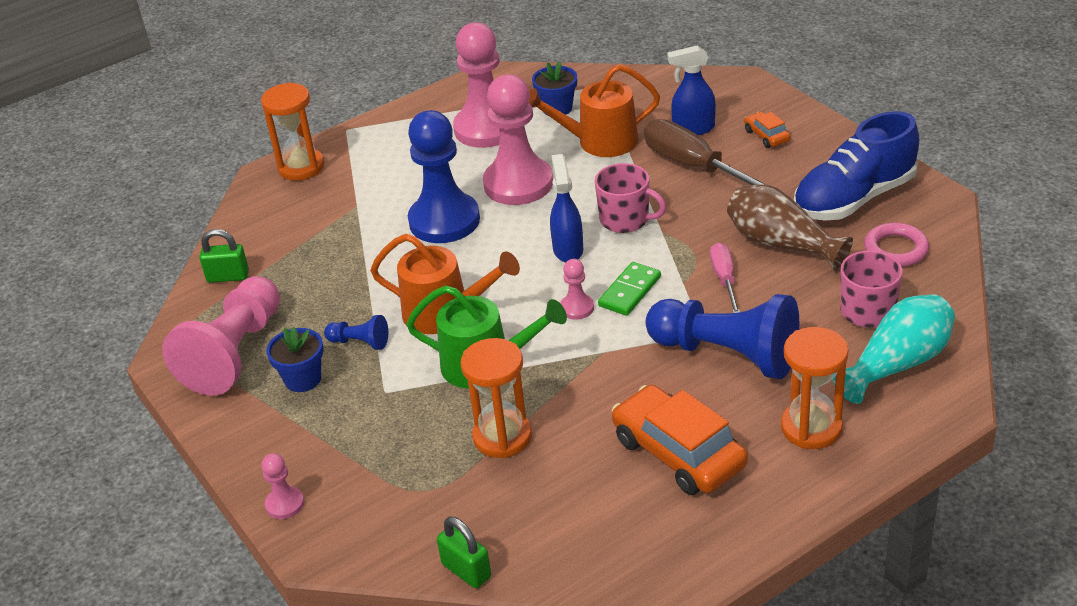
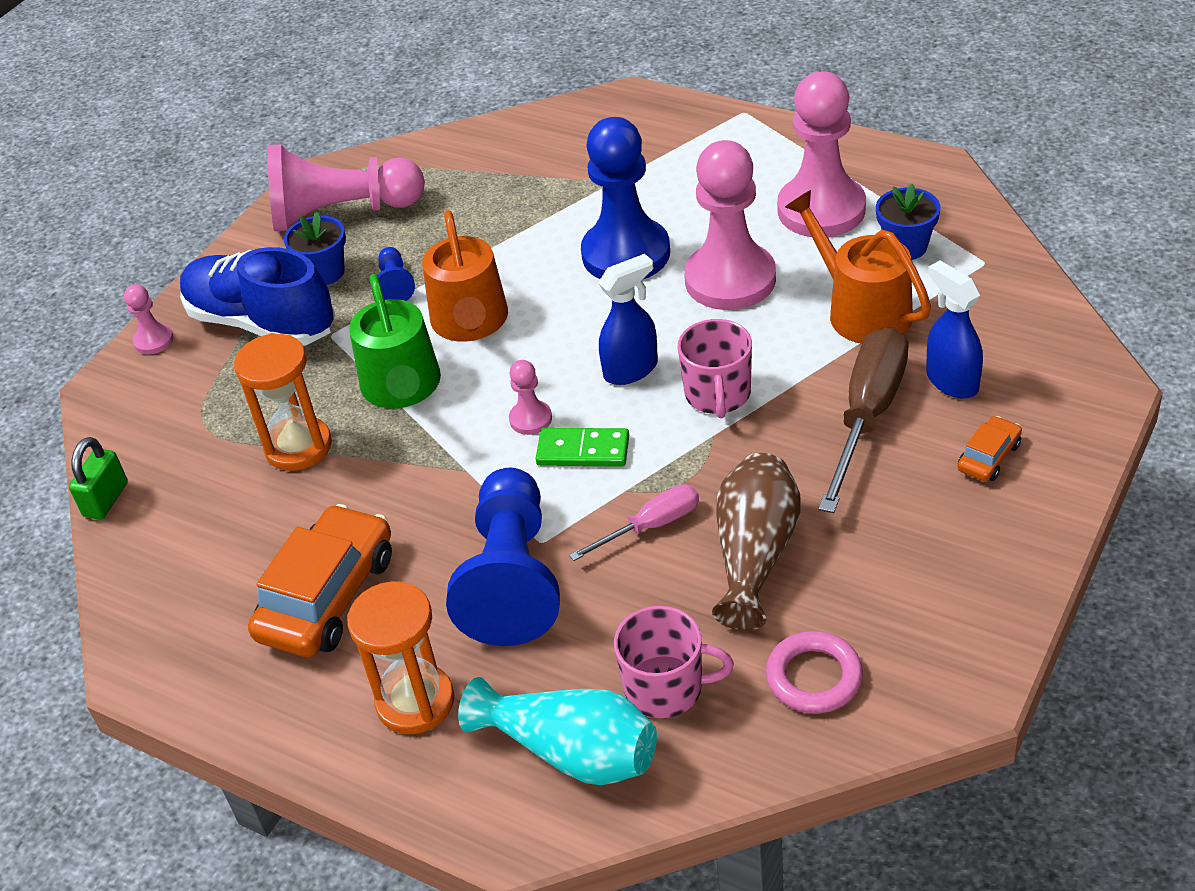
camera: 65 degrees right, 5 degrees up
green padlock [199,229,249,283] -> none
orange hourglass [261,82,324,181] -> none
blue shoe [794,111,919,221] -> blue shoe moved to [180,247,335,346]

